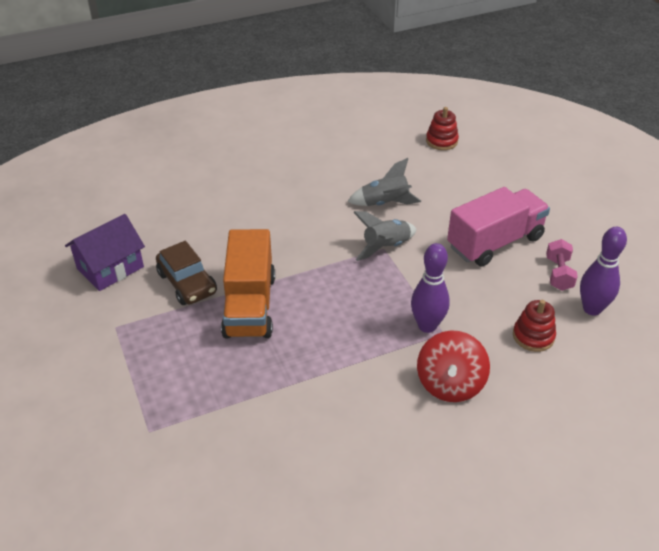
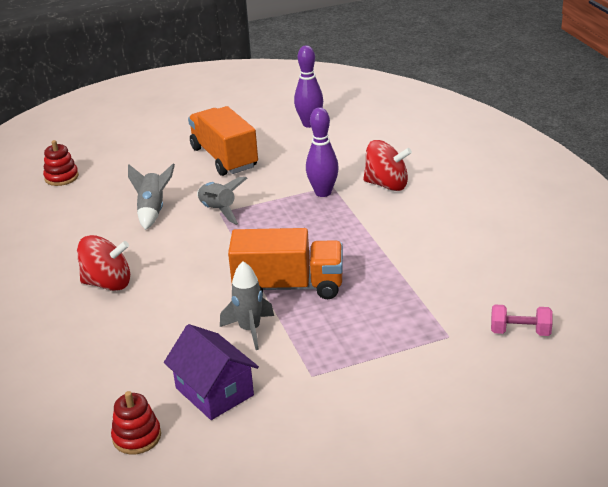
camera: 85 degrees left, 10 degrees down
brown car [156,241,217,305] -> grey rocket [220,261,274,350]
pink truck [447,187,550,267] -> orange truck [188,106,258,176]
red stacking toy [513,300,556,352] -> red stacking toy moved to [111,391,161,454]
pink dumbbell [546,239,578,291] -> pink dumbbell moved to [491,305,553,336]
none -> red spinning top [77,235,130,291]

